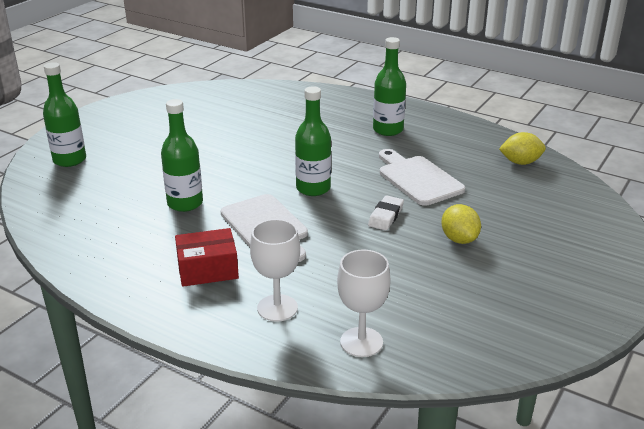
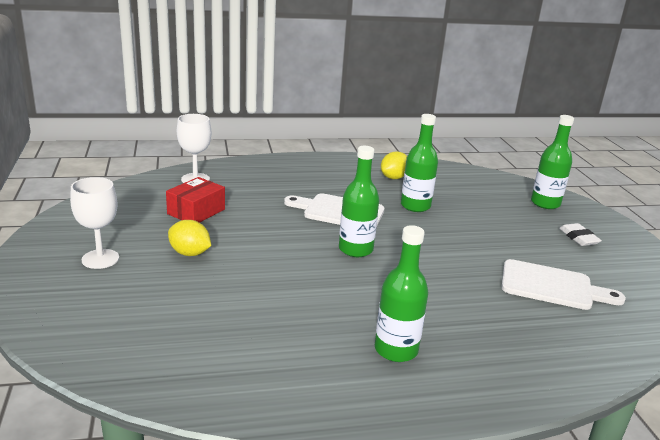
camera: 135 degrees right, 5 degrees down
red box [175,228,239,287] -> red box moved to [166,177,225,223]
white goblet [250,219,300,322] -> white goblet moved to [70,177,119,269]
white eraser [368,195,404,231] -> white eraser moved to [559,223,602,246]
white cutting board [379,149,465,206] -> white cutting board moved to [501,259,626,310]
yellow lemon [499,132,546,165] -> yellow lemon moved to [381,151,407,179]

